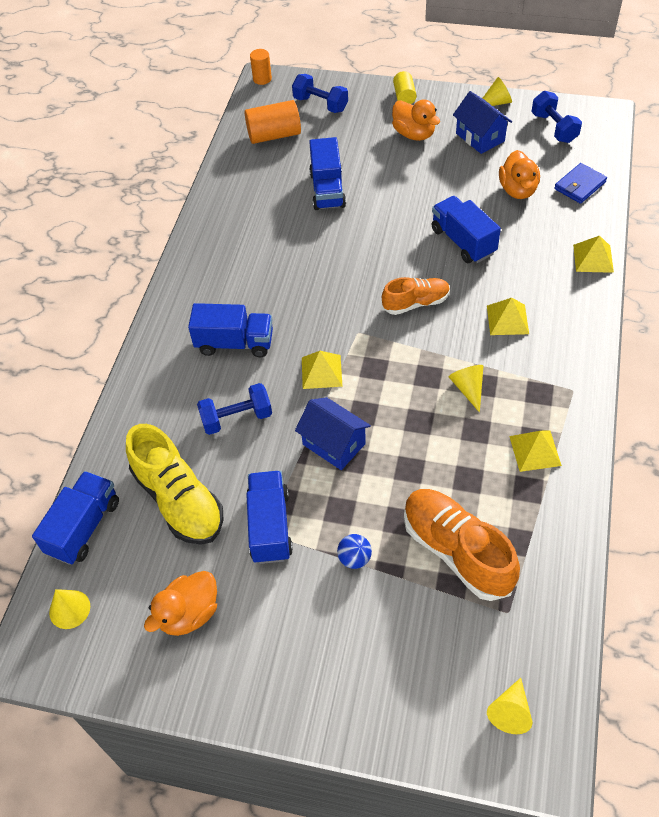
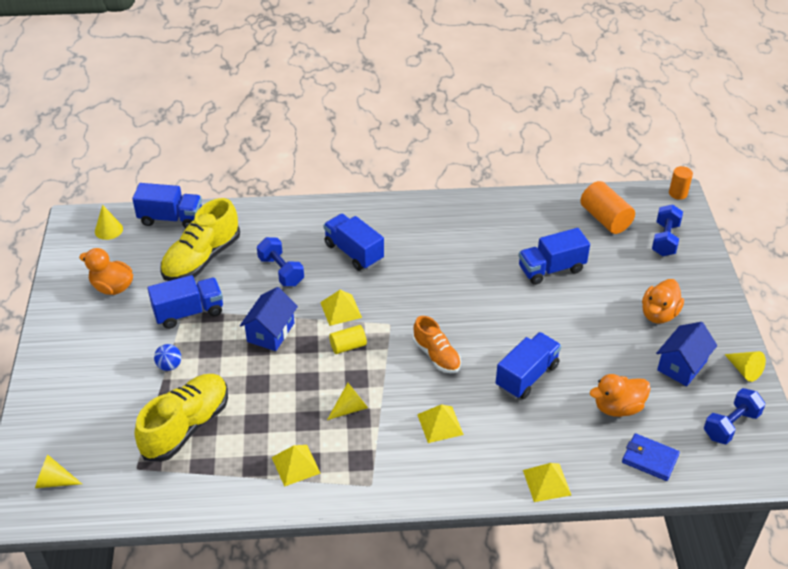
camera: 70 degrees right, 10 degrees down
blue truck [188,303,273,357] -> blue truck turned 150 degrees clockwise [323,214,384,271]
yellow cylinder [393,71,417,104] -> yellow cylinder moved to [329,325,367,354]
orange shoe [404,489,520,601] -> yellow shoe [135,374,228,462]

